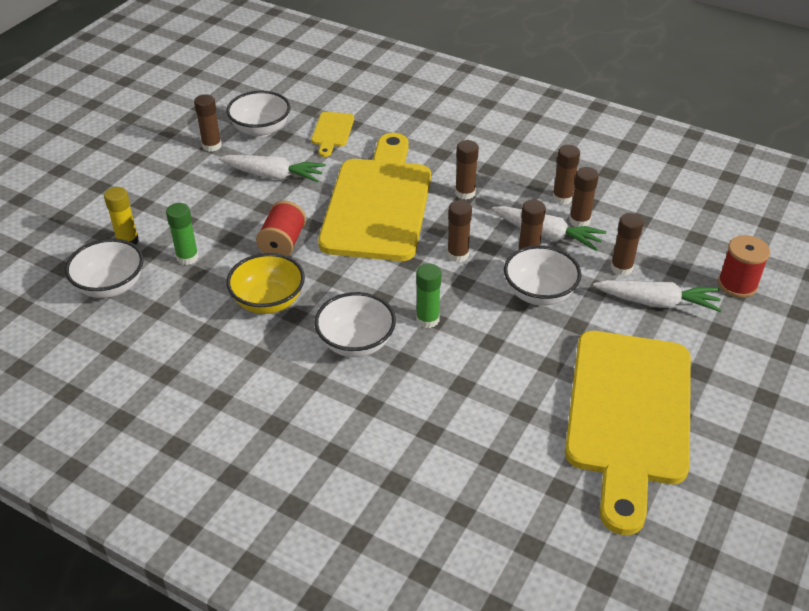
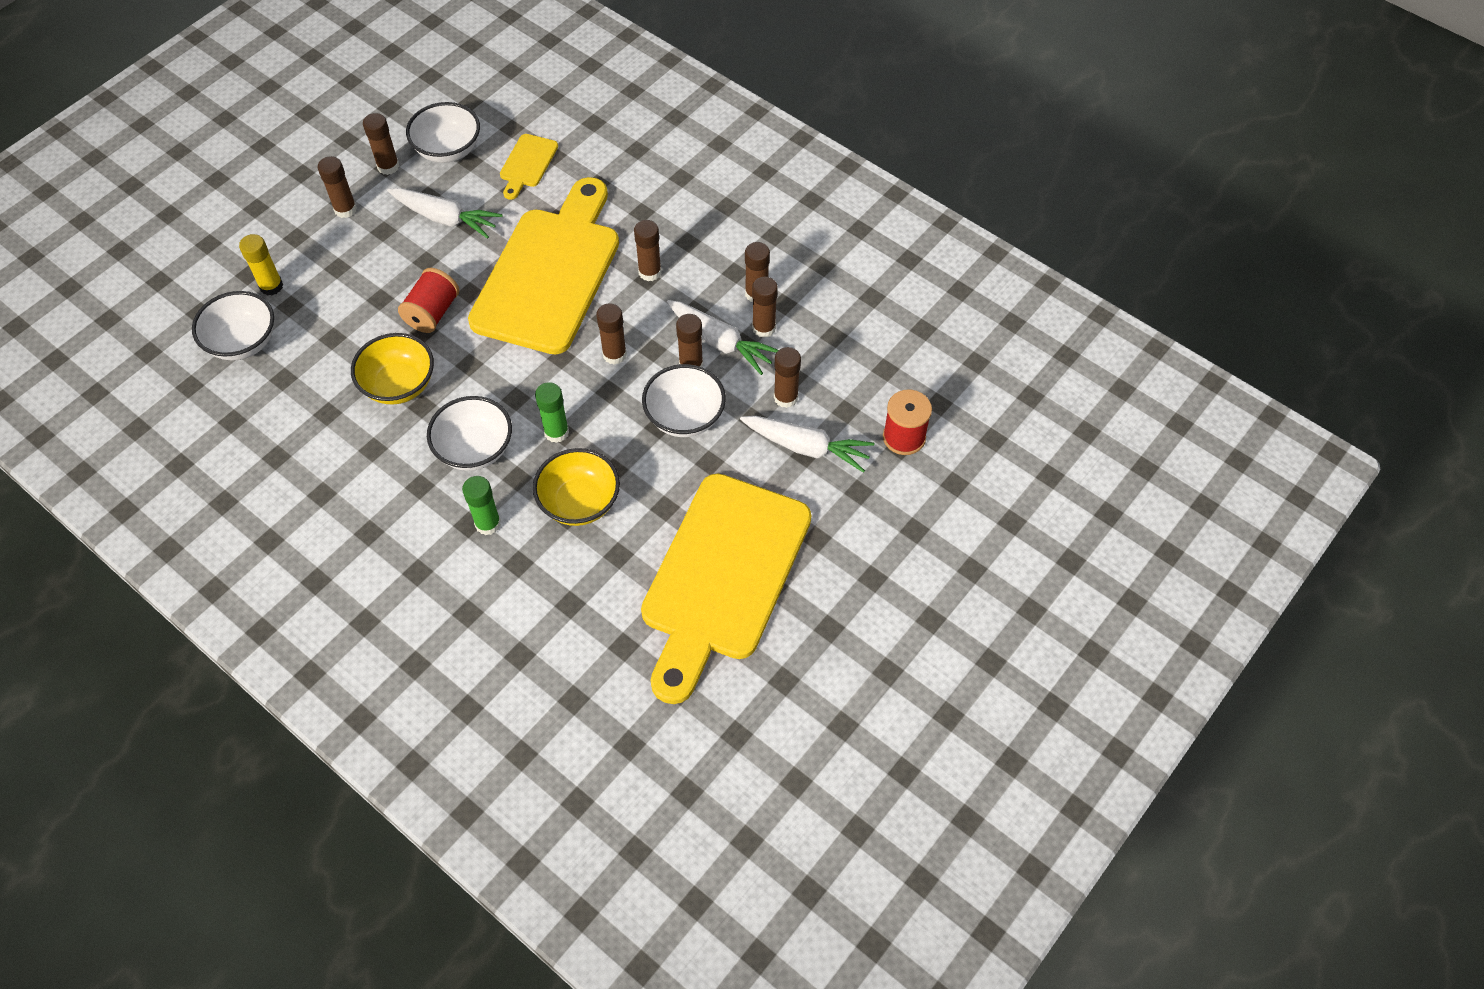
camera: 10 degrees right, 15 degrees up
green glue stick [166,203,199,265] -> green glue stick moved to [462,476,501,535]
none -> brown glue stick [318,156,357,218]
none -> yellow bowl [533,448,620,526]

